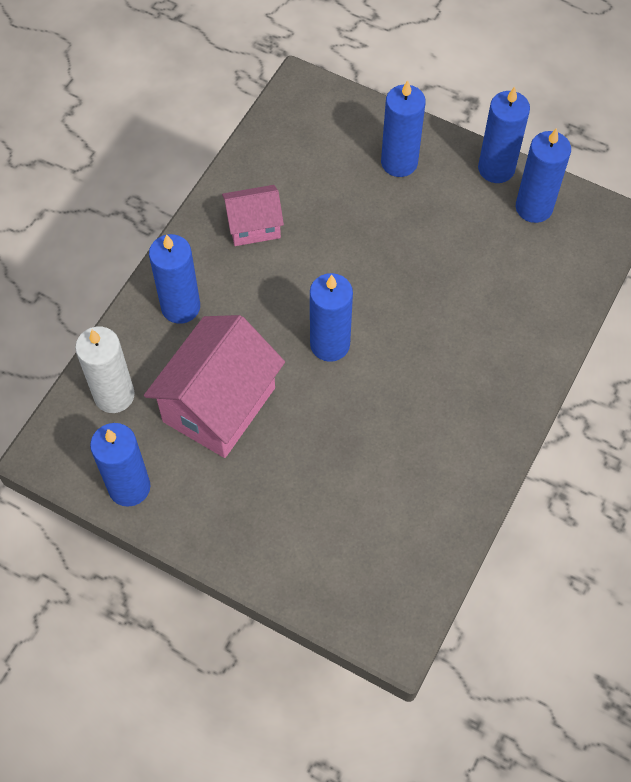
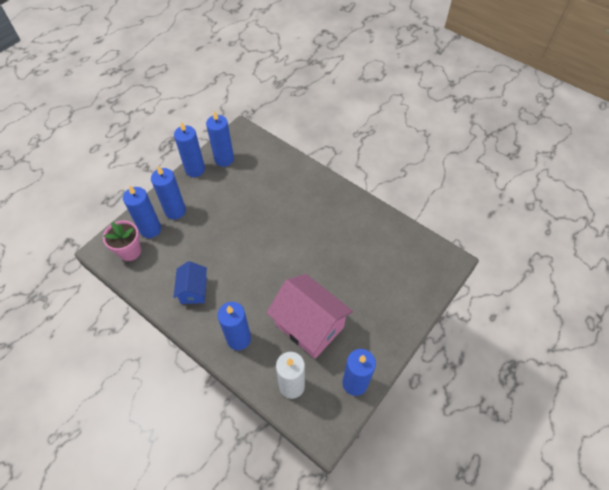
camera: 80 degrees left, 5 degrees down
pink house [222,185,284,246] -> blue house [173,261,207,304]
blue candle [310,273,353,362] -> blue candle moved to [123,185,161,238]
none -> pink flower pot [103,221,141,261]

